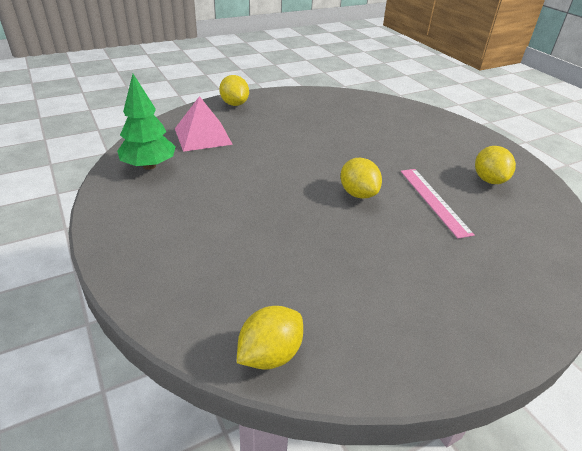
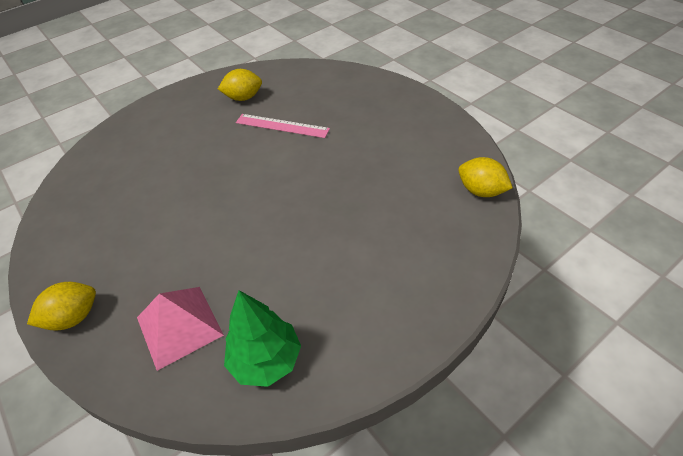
camera: 95 degrees left, 10 degrees up
yellow lemon [340,158,382,199] -> none
pink ruler [401,169,475,238] -> pink ruler turned 45 degrees clockwise [236,114,330,138]

